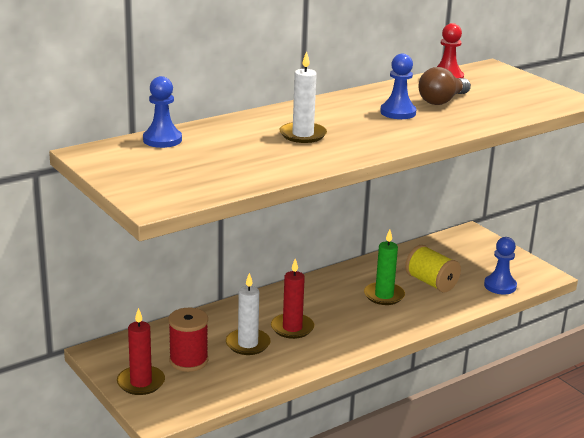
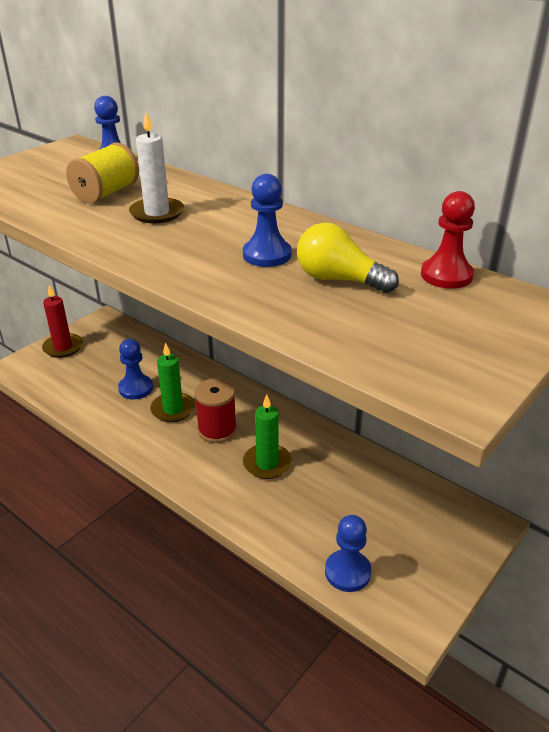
camera: 75 degrees right, 10 degrees up
red spool [168,308,208,372] -> red spool moved to [194,378,237,443]
white candle [226,273,271,355] -> blue pawn [118,339,153,399]
red candle [271,259,314,339] -> green candle [150,342,195,422]
yellow spool [405,245,461,293] -> yellow spool moved to [66,142,139,204]
brown light bulb [418,67,471,105] -> yellow light bulb [297,222,399,293]

